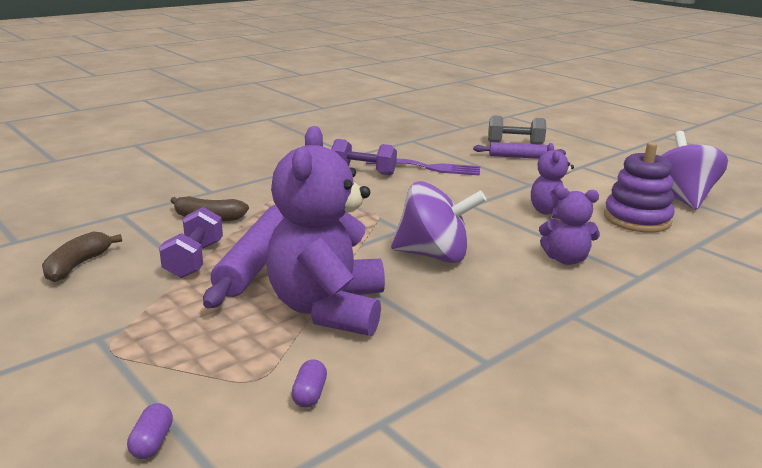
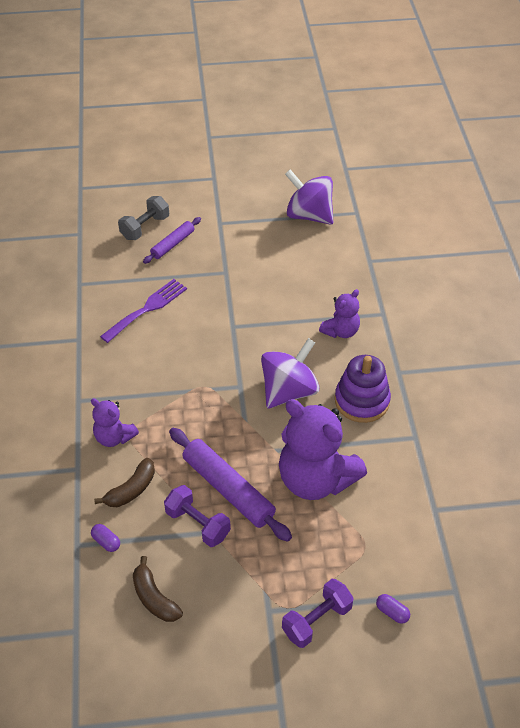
camera: 55 degrees left, 25 degrees up
purple capsule [291,359,327,408] -> purple capsule moved to [91,524,120,552]
purple dumbbell [331,139,397,175] -> purple dumbbell moved to [282,579,354,648]
purple teddy bear [531,143,574,219] -> purple teddy bear moved to [91,398,139,447]
purple stacking toy [604,142,675,233] -> purple stacking toy moved to [335,355,391,423]

